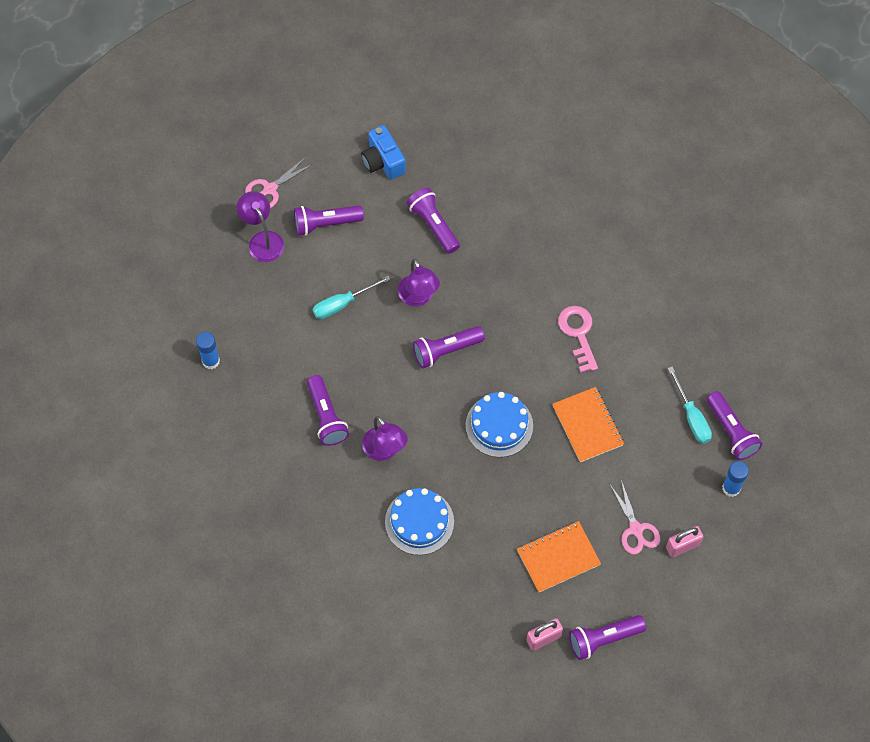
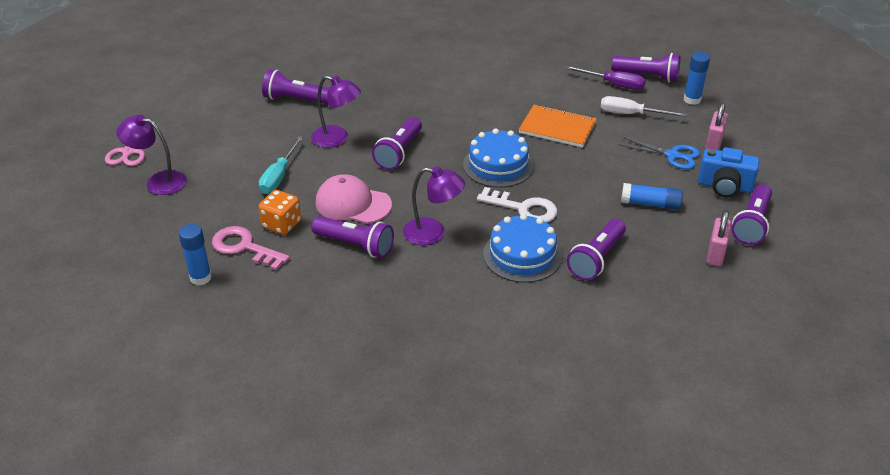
camera: 45 degrees left, 25 degrees down
purple flashlight [294,205,364,236] -> purple flashlight moved to [567,219,626,281]
blue camera [361,125,406,180] -> blue camera moved to [698,147,759,198]
orange notebook [517,521,601,592] -> blue glue stick [621,183,683,210]
pink key [558,306,598,373] -> pink key moved to [212,226,290,270]
pink scissors [609,480,660,554] -> blue scissors [619,137,700,169]
turquoise screwdriver [668,367,712,444] -> purple screwdriver [565,66,646,90]
none -> orange dice [258,190,301,235]
none -> pink cap [315,174,392,224]
none -> white key [477,187,558,223]
none -> white screwdriver [601,96,687,117]

